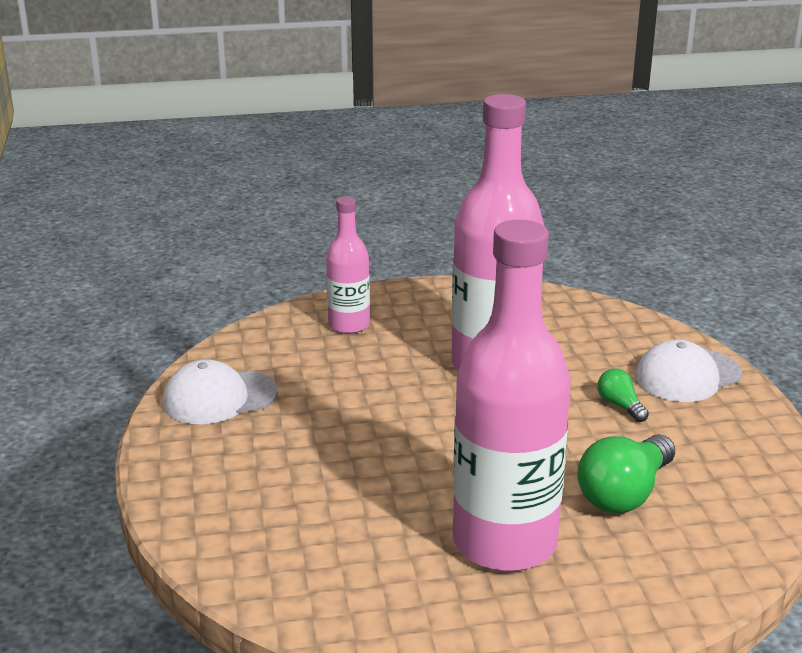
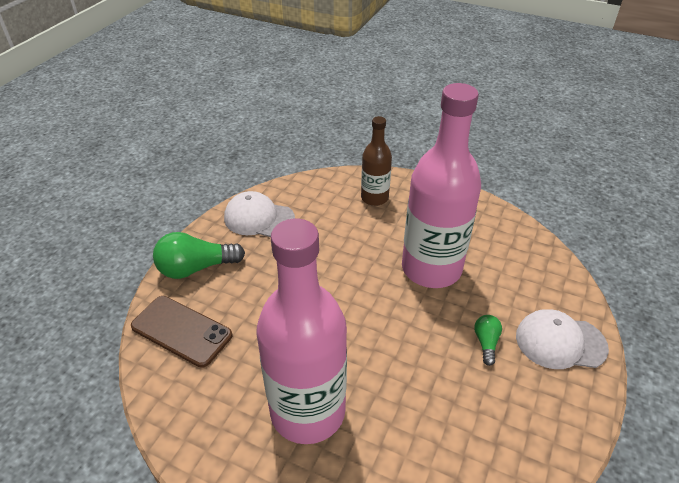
camera: 35 degrees right, 15 degrees up
pink bottle [326,196,370,334] -> brown bottle [361,116,392,206]
green light bulb [577,434,675,513] -> green light bulb moved to [153,232,245,279]
none -> brown phone [131,296,233,368]

